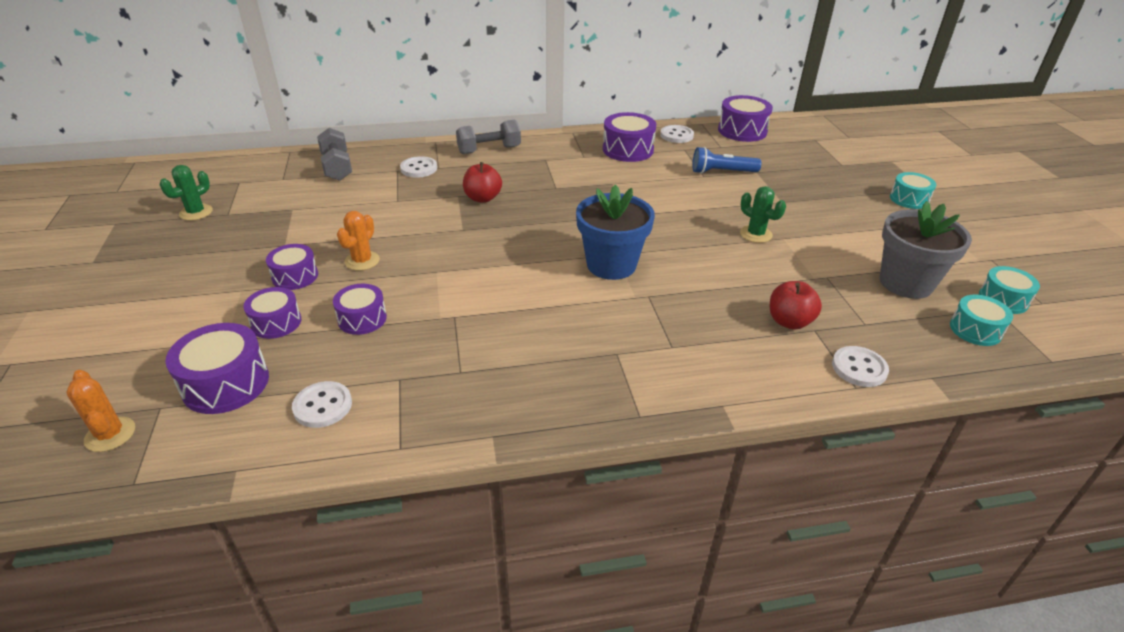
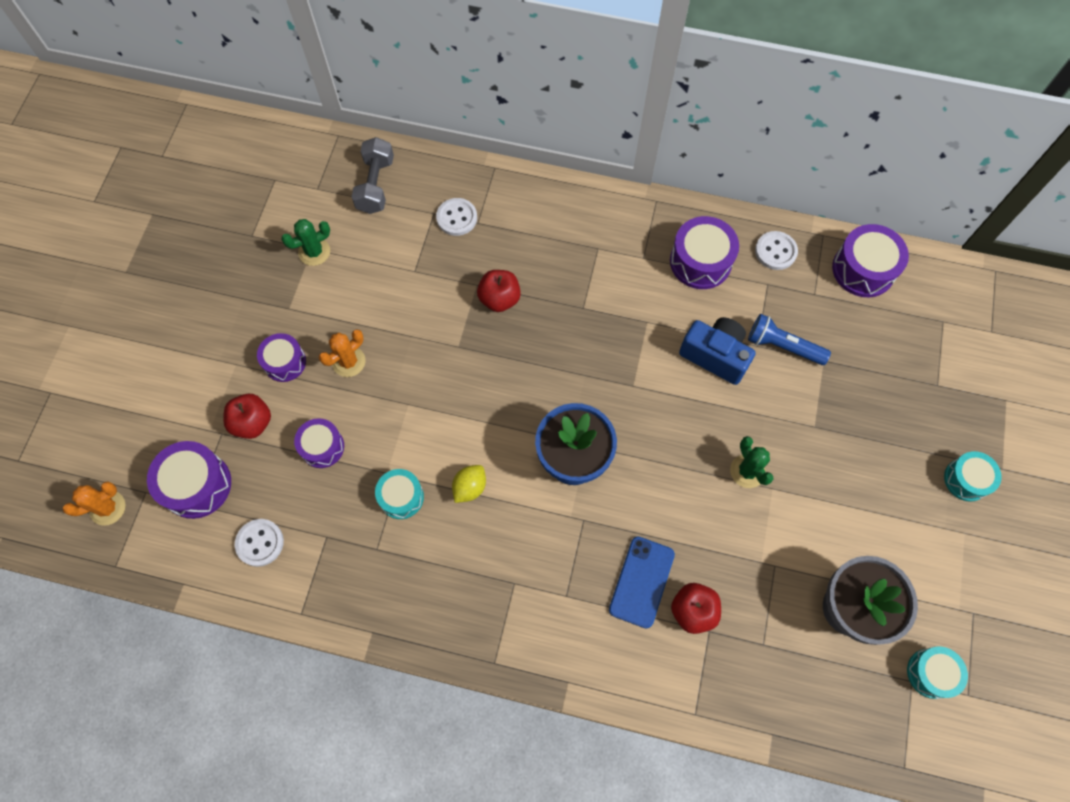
camera: 25 degrees right, 30 degrees up
orange cactus [66,370,135,452] -> orange cactus turned 75 degrees clockwise [63,481,126,526]
green cactus [160,165,213,221] -> green cactus moved to [281,219,330,266]
purple drum [243,287,301,339] -> red apple [223,394,271,439]
grey dumbbell [456,120,521,154] -> none
white button [832,346,889,387] -> none
turquoise drum [950,295,1013,346] -> turquoise drum moved to [375,469,424,519]
none -> yellow lemon [452,465,486,503]
none -> blue phone [609,537,675,629]
none -> blue camera [679,317,756,385]

